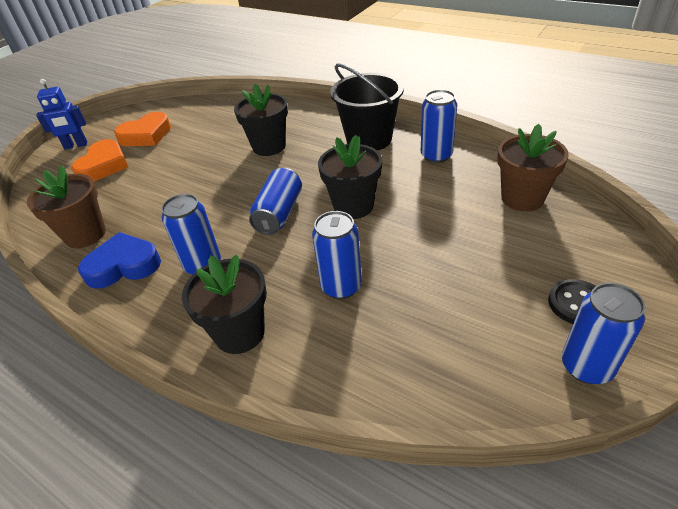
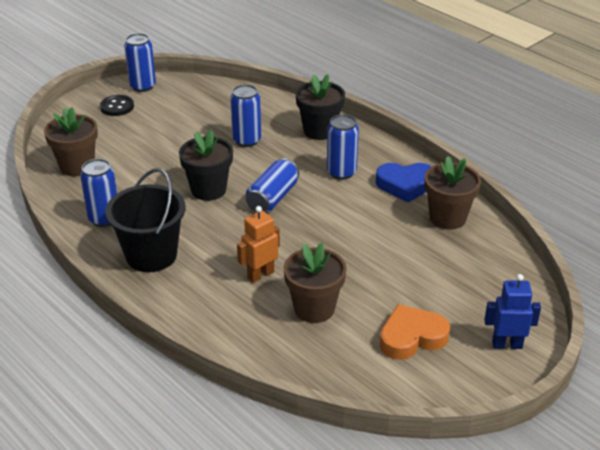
camera: 170 degrees left, 5 degrees down
orange heart [72,139,128,182] -> none
black flower pot [234,84,288,156] -> orange robot [237,206,280,283]
none -> brown flower pot [283,243,347,323]

